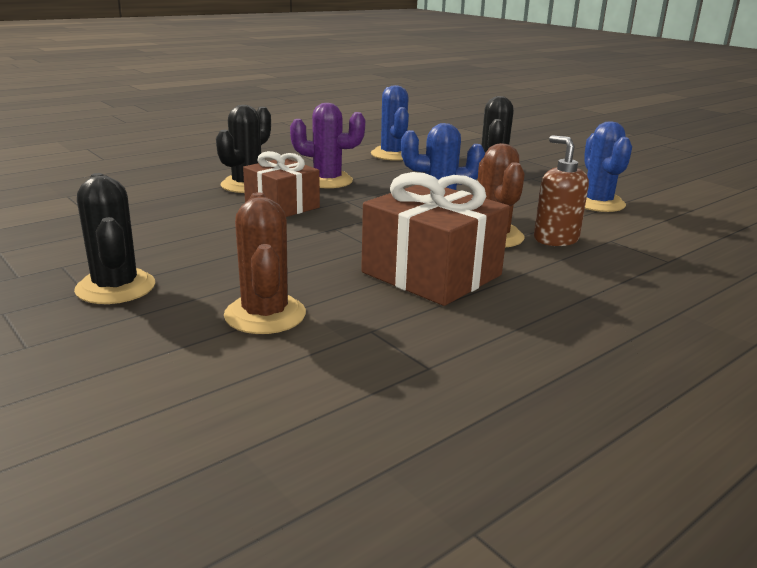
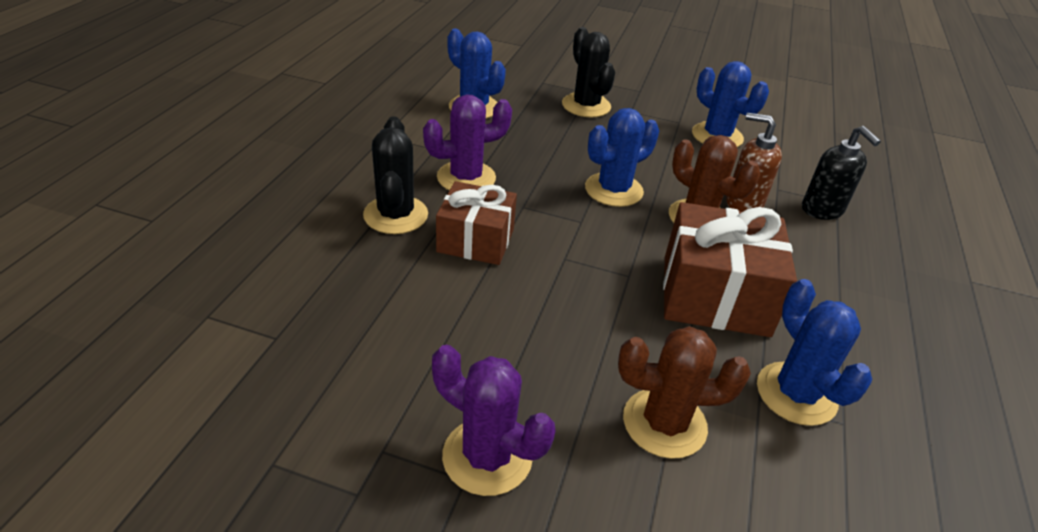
camera: 35 degrees left, 15 degrees up
black cactus [74,173,155,304] -> purple cactus [432,345,555,496]
brown cactus [224,192,306,334] -> brown cactus turned 45 degrees counterclockwise [618,326,751,459]
none -> blue cactus [757,279,873,426]
none -> black soap dispenser [802,126,881,220]

